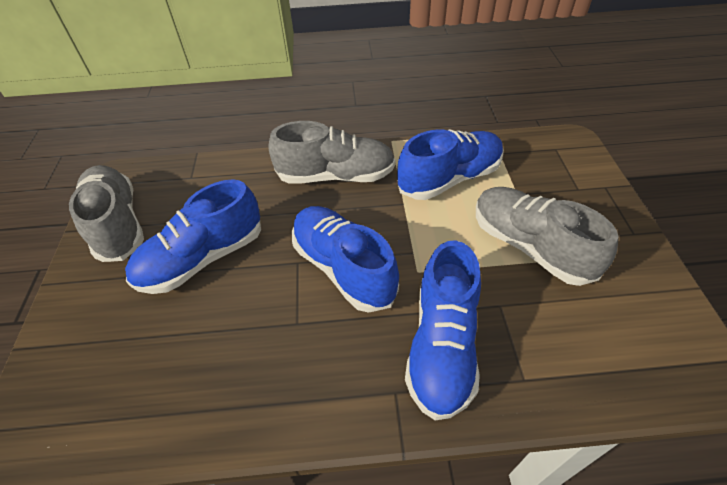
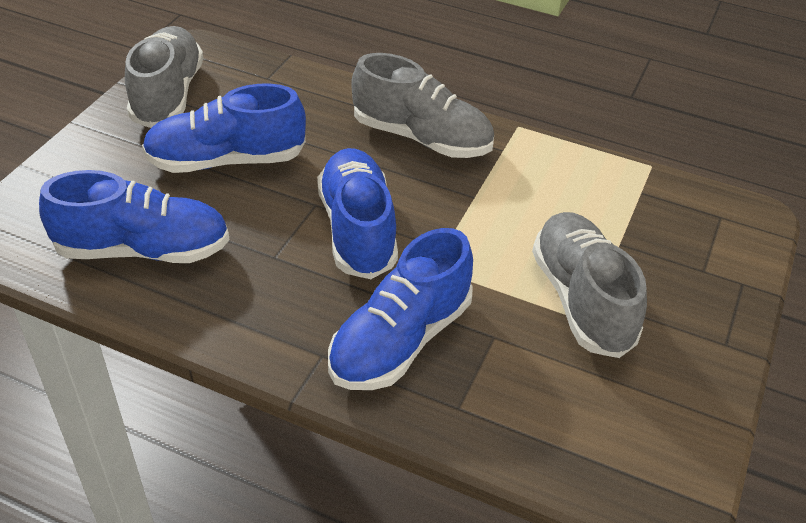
camera: 25 degrees right, 5 degrees down
blue shoe [397,129,504,200] -> blue shoe moved to [39,170,230,263]

